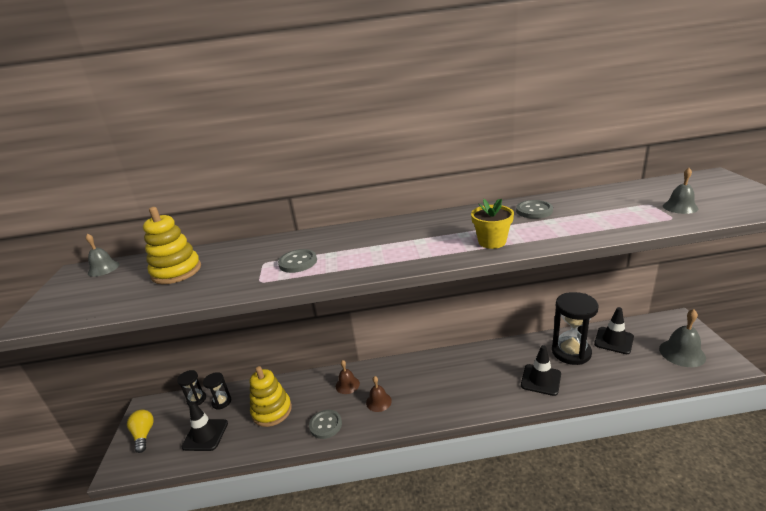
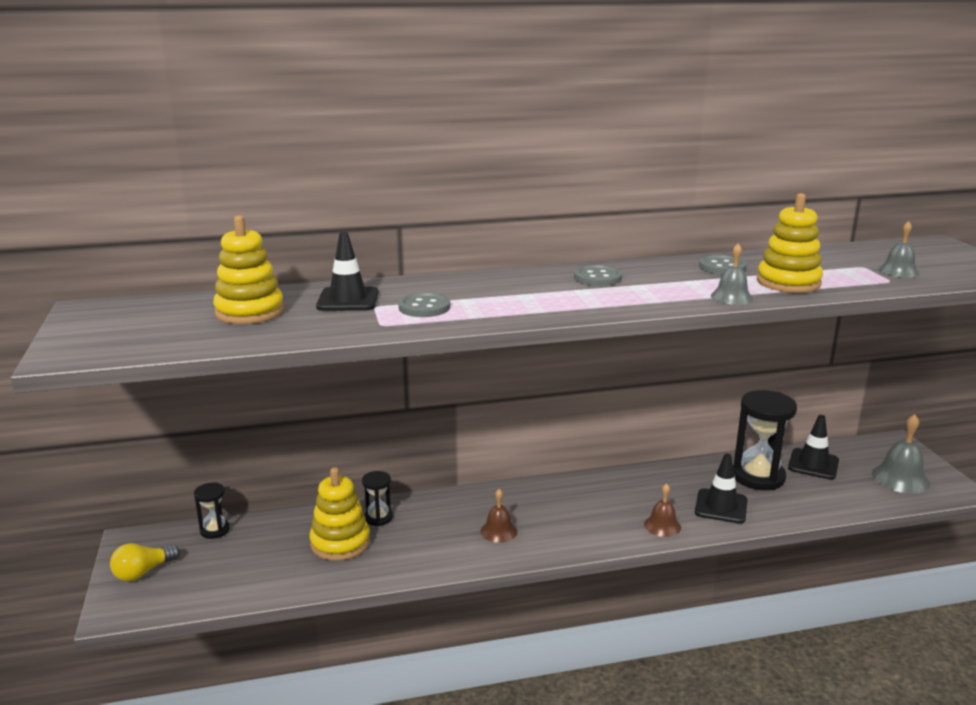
camera: 10 degrees left, 5 degrees down
grey bell [86,234,120,277] -> grey bell moved to [711,244,753,305]
yellow light bulb [127,410,154,453] -> yellow light bulb turned 105 degrees counterclockwise [110,543,180,581]
black traffic cone [181,402,228,451] -> black traffic cone moved to [316,232,379,311]
black hourglass [203,372,231,410] -> black hourglass moved to [362,471,393,526]
grey button [309,410,342,439] -> grey button moved to [574,265,622,286]
brown bell [336,360,360,394] -> brown bell moved to [644,483,681,537]
yellow flower pot [471,199,514,249] -> none
none -> yellow stacking toy [757,193,823,293]

